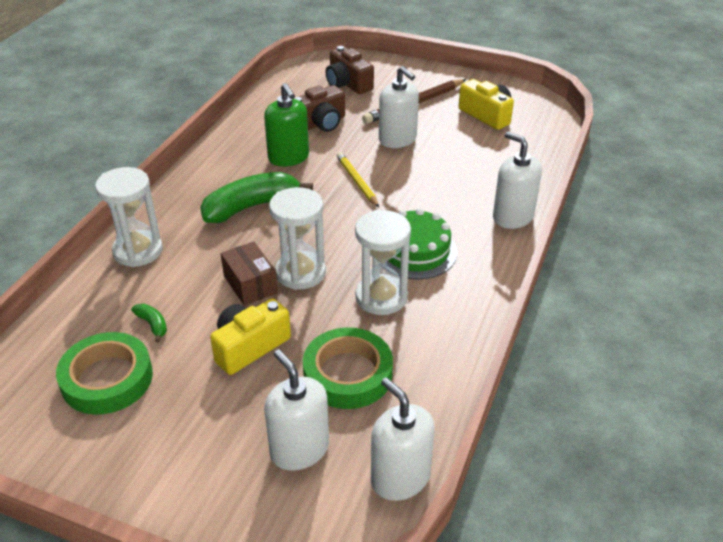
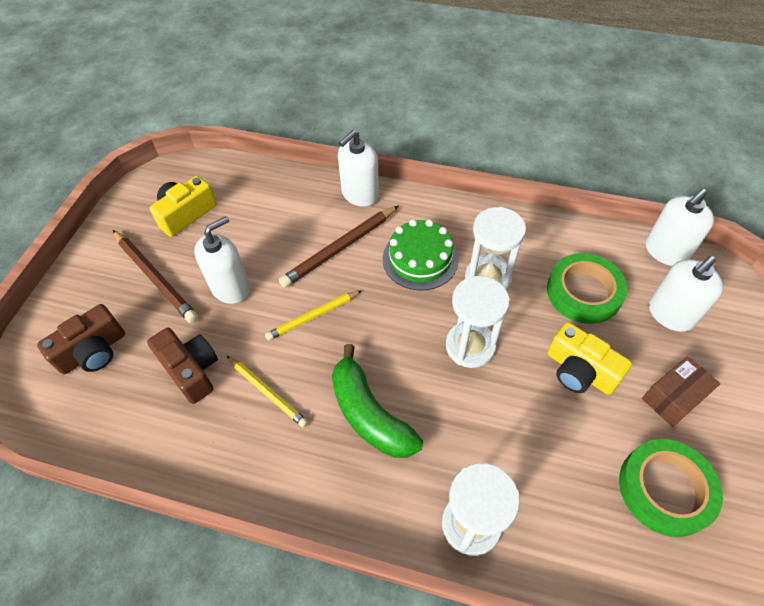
camera: 95 degrees left, 15 degrees up
green banana [131,304,167,343] -> none
brown box [221,241,278,306] -> brown box moved to [642,356,720,427]
green soap dispenser [264,83,309,166] -> yellow pencil [227,356,308,428]
none -> brown pencil [279,205,399,288]

